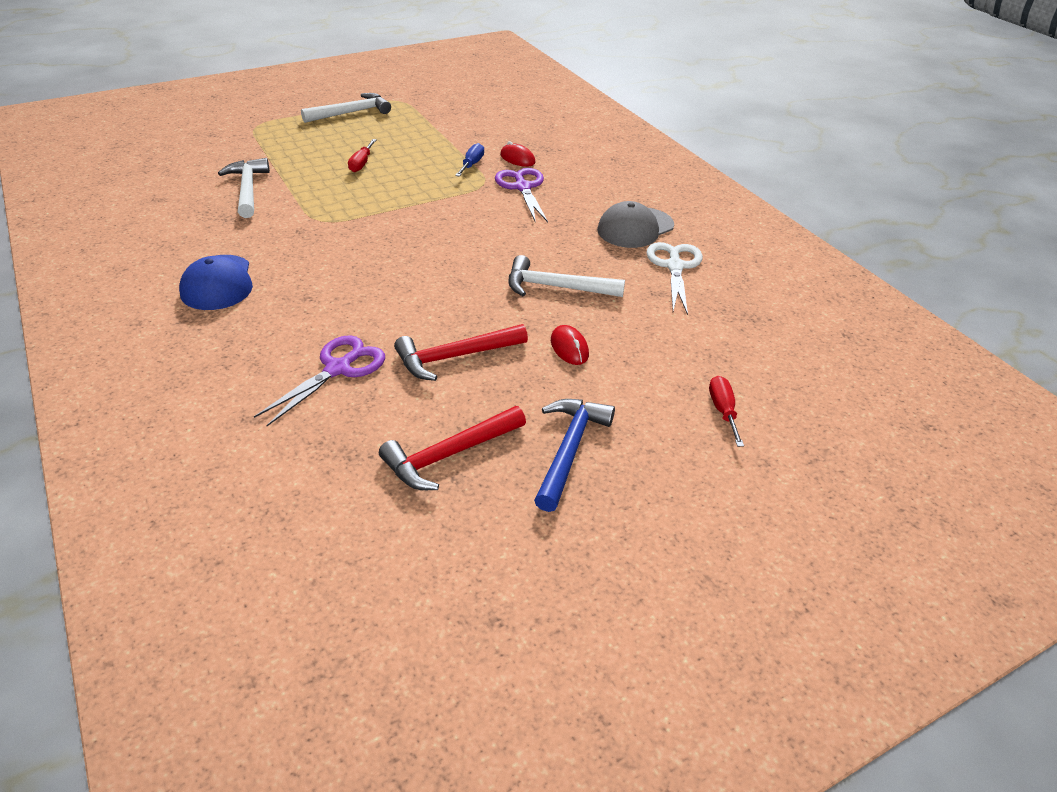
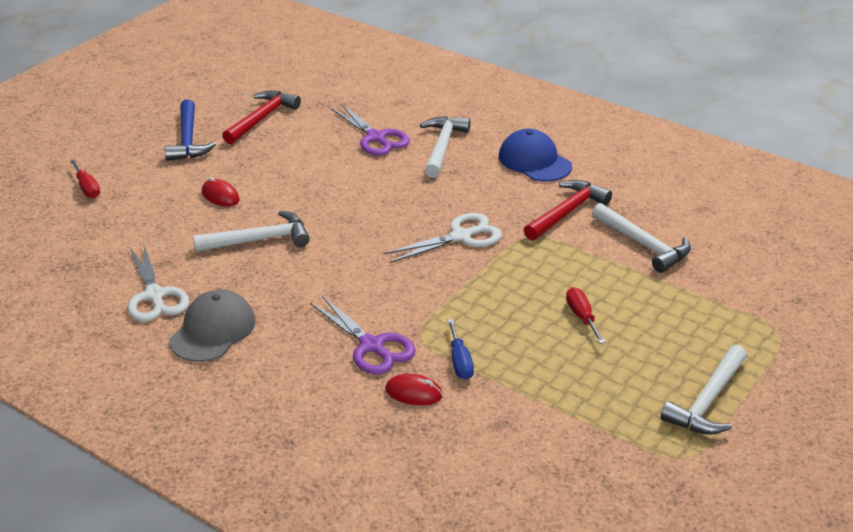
camera: 155 degrees right, 5 degrees down
purple scissors [254,335,385,426] -> purple scissors turned 45 degrees counterclockwise [331,104,410,156]
red hammer [394,324,528,381] -> red hammer moved to [524,180,612,241]
none -> white scissors [383,213,502,263]
none -> white hammer [420,116,470,178]

